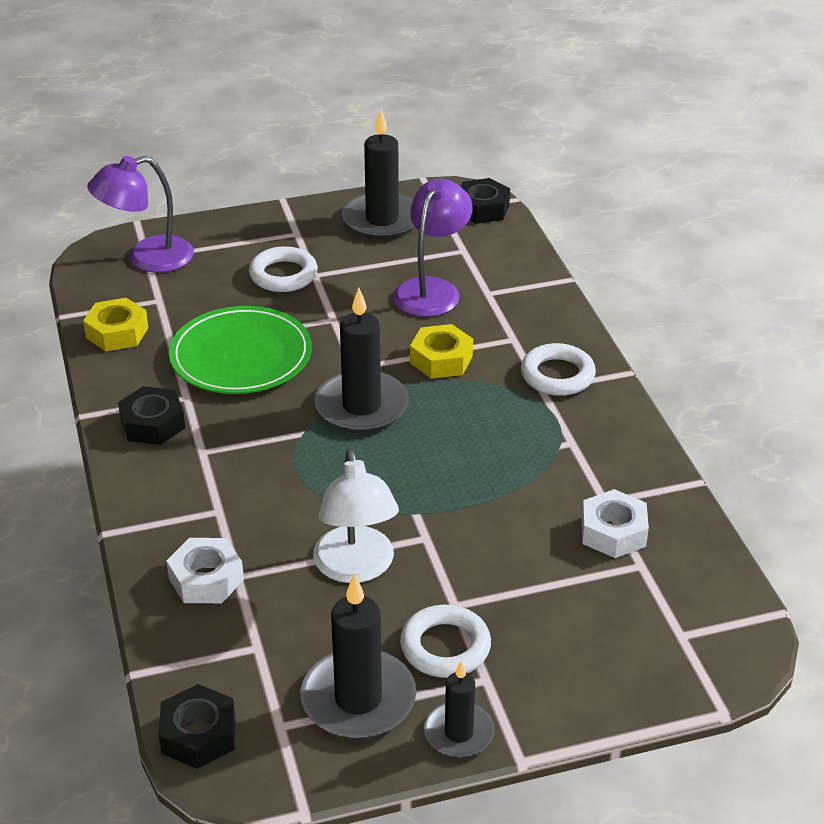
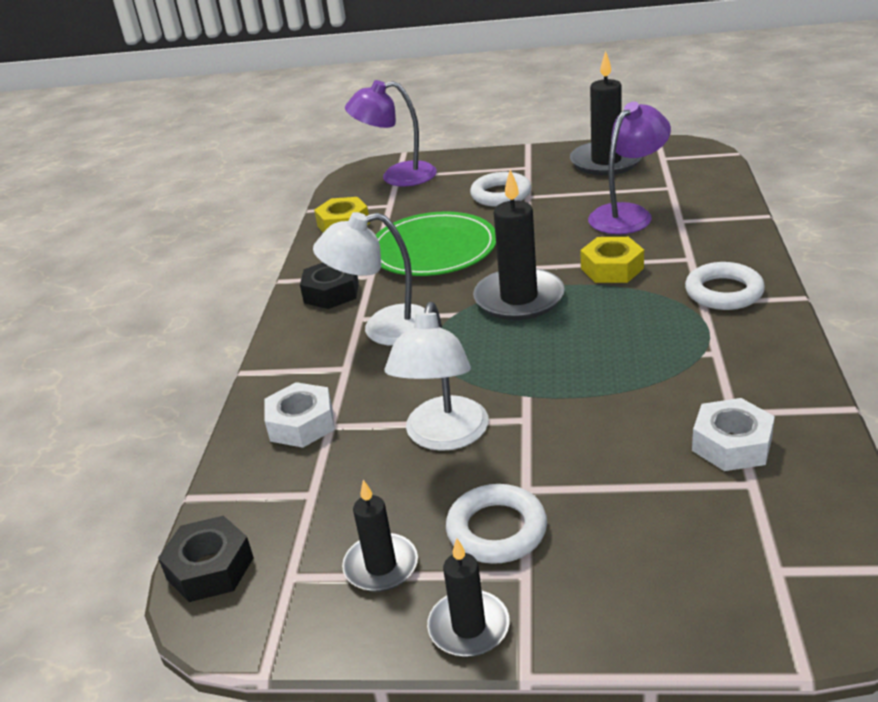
camera: 25 degrees right, 5 degrees down
black candle [300,573,416,739] -> black candle [342,480,418,592], size x0.60
black nut [461,178,510,224] -> none
none -> white lamp [313,212,425,346]

